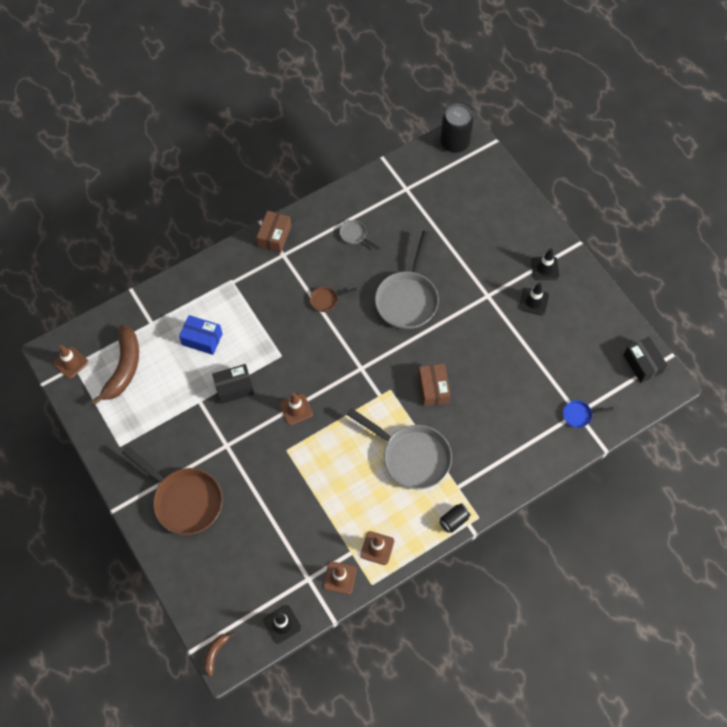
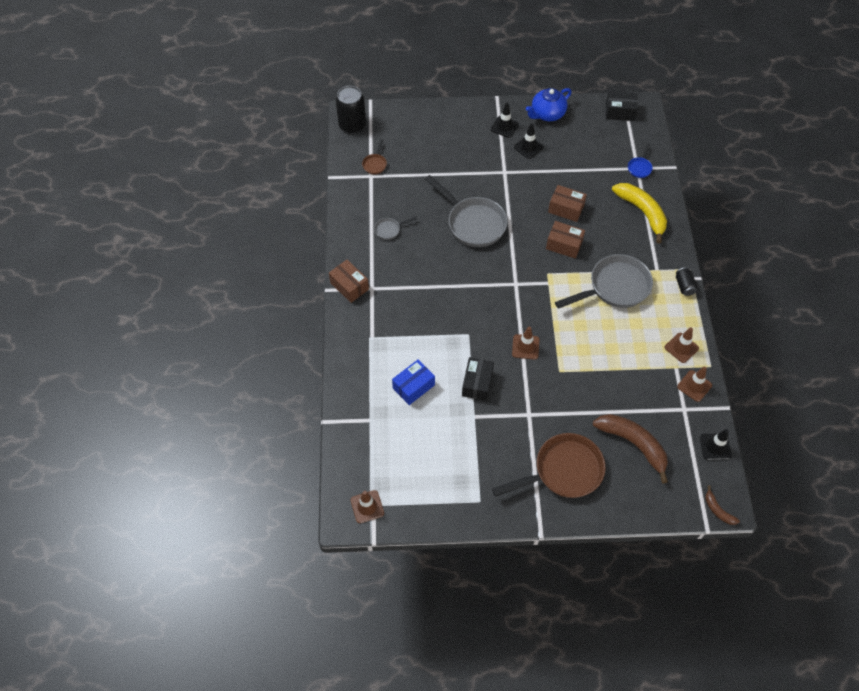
camera: 60 degrees left, 5 degrees down
brown banana [91,325,139,405] -> brown banana moved to [593,414,668,483]
brown pan [310,287,357,312] -> brown pan moved to [362,139,387,175]
none -> blue teapot [526,88,572,121]
none -> brown box [548,185,587,222]
none -> yellow banana [612,183,667,244]

